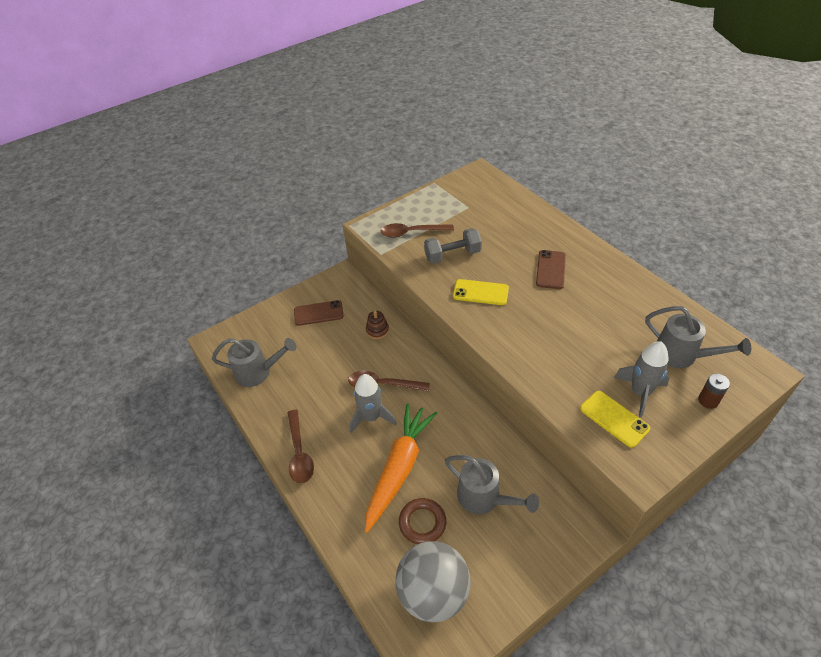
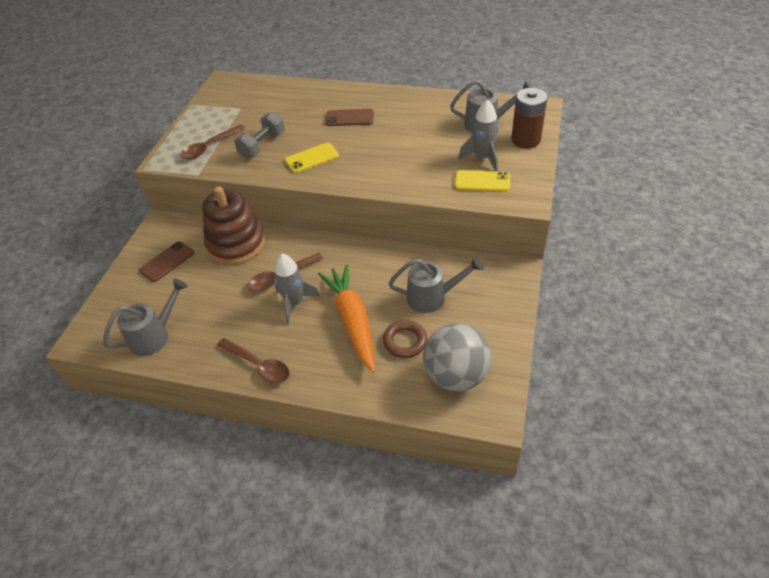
camera: 40 degrees left, 0 degrees up
brown stacking toy [366,311,389,339] -> brown stacking toy [202,186,265,265], size x2.49
brown phone [536,250,566,289] -> brown phone turned 60 degrees counterclockwise [325,109,374,126]
brown battery [698,374,730,409] -> brown battery [511,88,547,149], size x1.88

